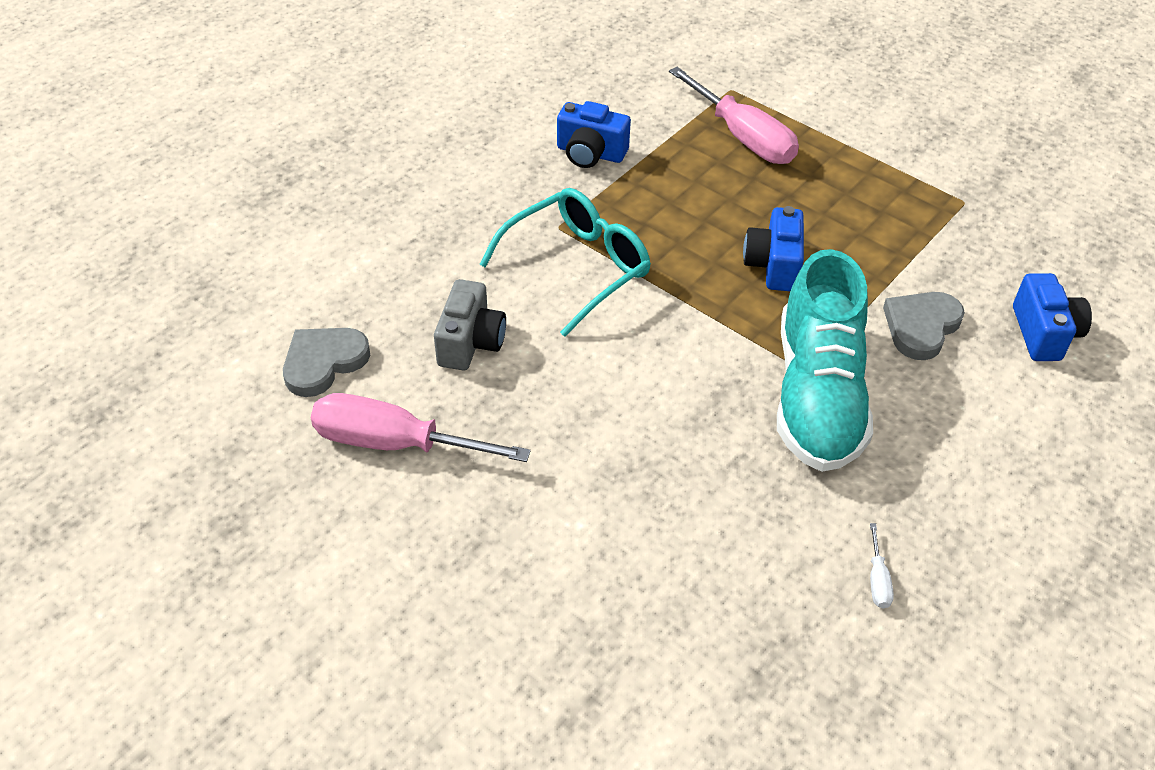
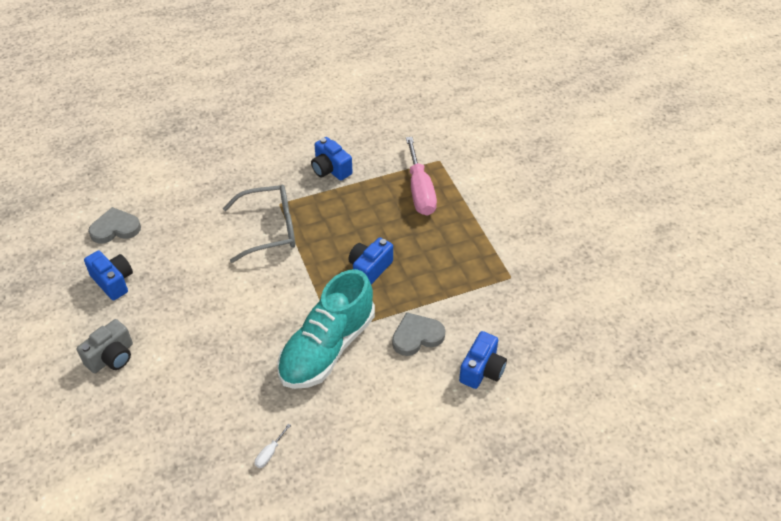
camera: 30 degrees right, 0 degrees up
pink screwdriver [311,393,531,462] -> blue camera [84,251,133,300]
grey camera [434,279,506,370] -> grey camera moved to [77,319,133,373]
turquoise glasses [479,188,651,337] -> grey glasses [223,185,295,263]

